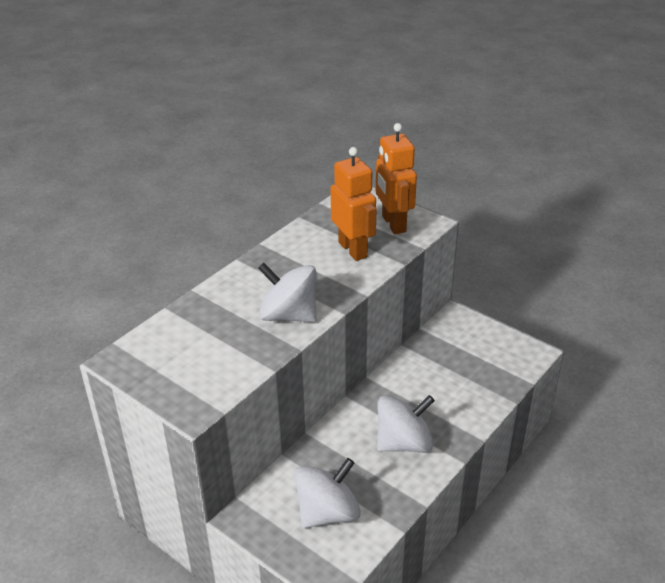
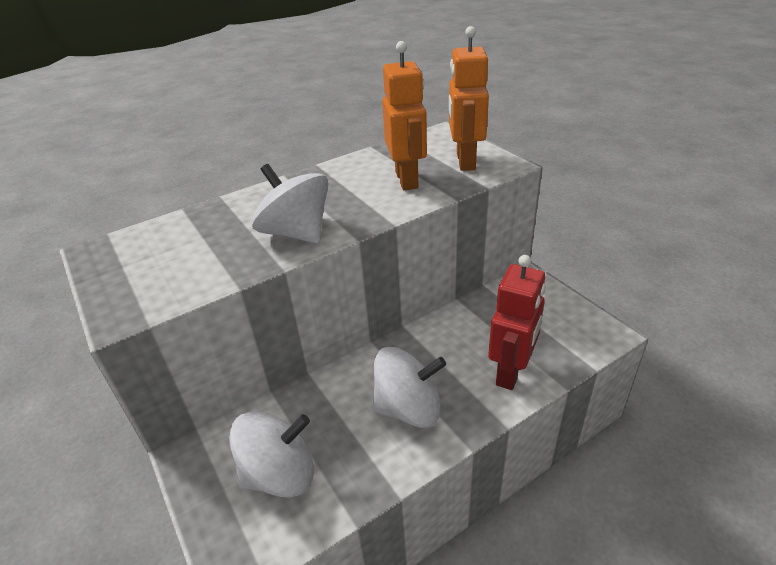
camera: 20 degrees right, 0 degrees up
none -> red robot [488,255,546,390]

